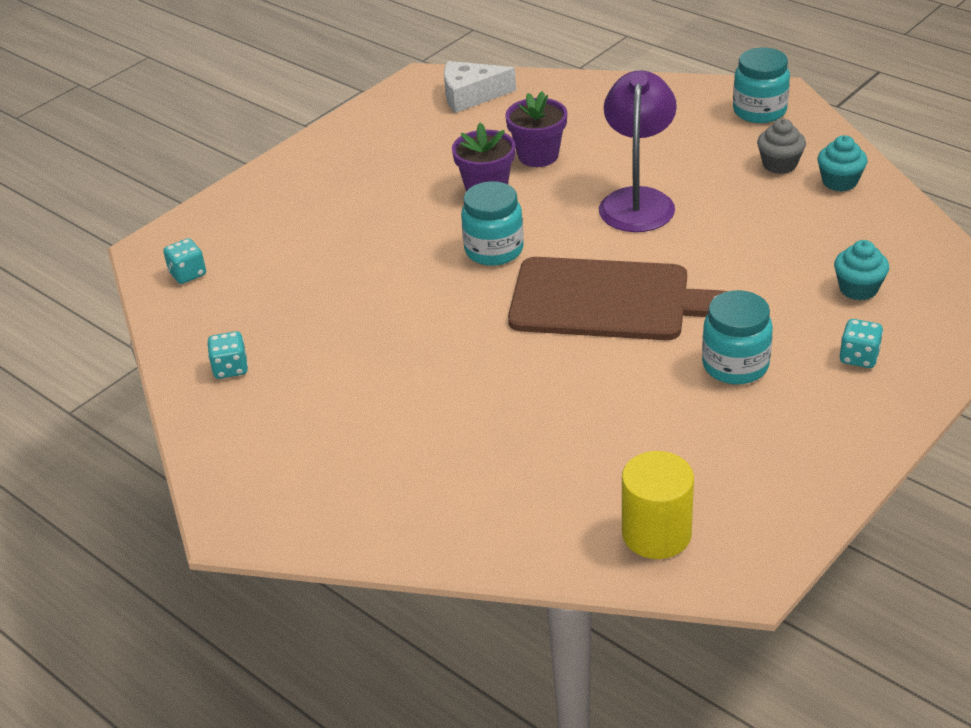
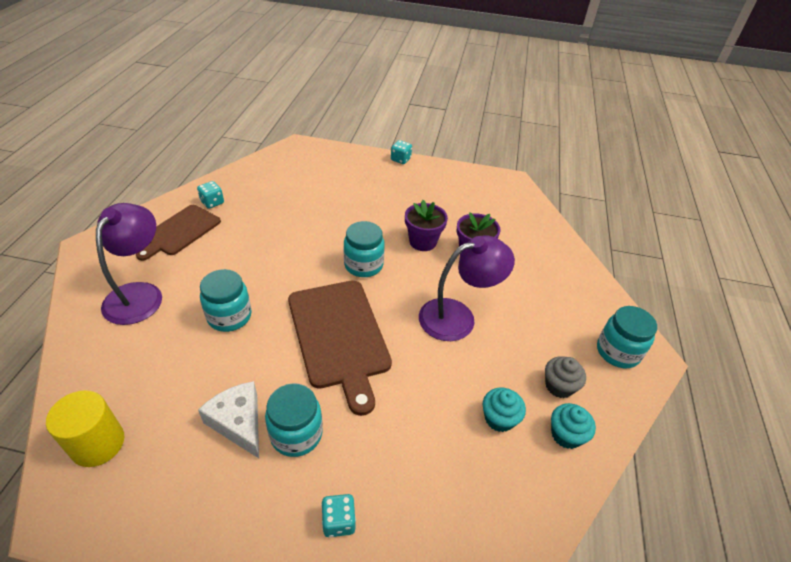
camera: 55 degrees right, 5 degrees up
turquoise dice [163,238,206,284] -> turquoise dice moved to [391,140,412,164]
white cheese [444,61,516,113] -> white cheese moved to [198,381,259,458]
turquoise cupcake [834,240,889,301] -> turquoise cupcake moved to [483,388,526,432]
none -> purple lamp [96,203,162,325]
none -> brown cutting board [136,205,221,261]
none -> turquoise jar [200,269,252,332]

